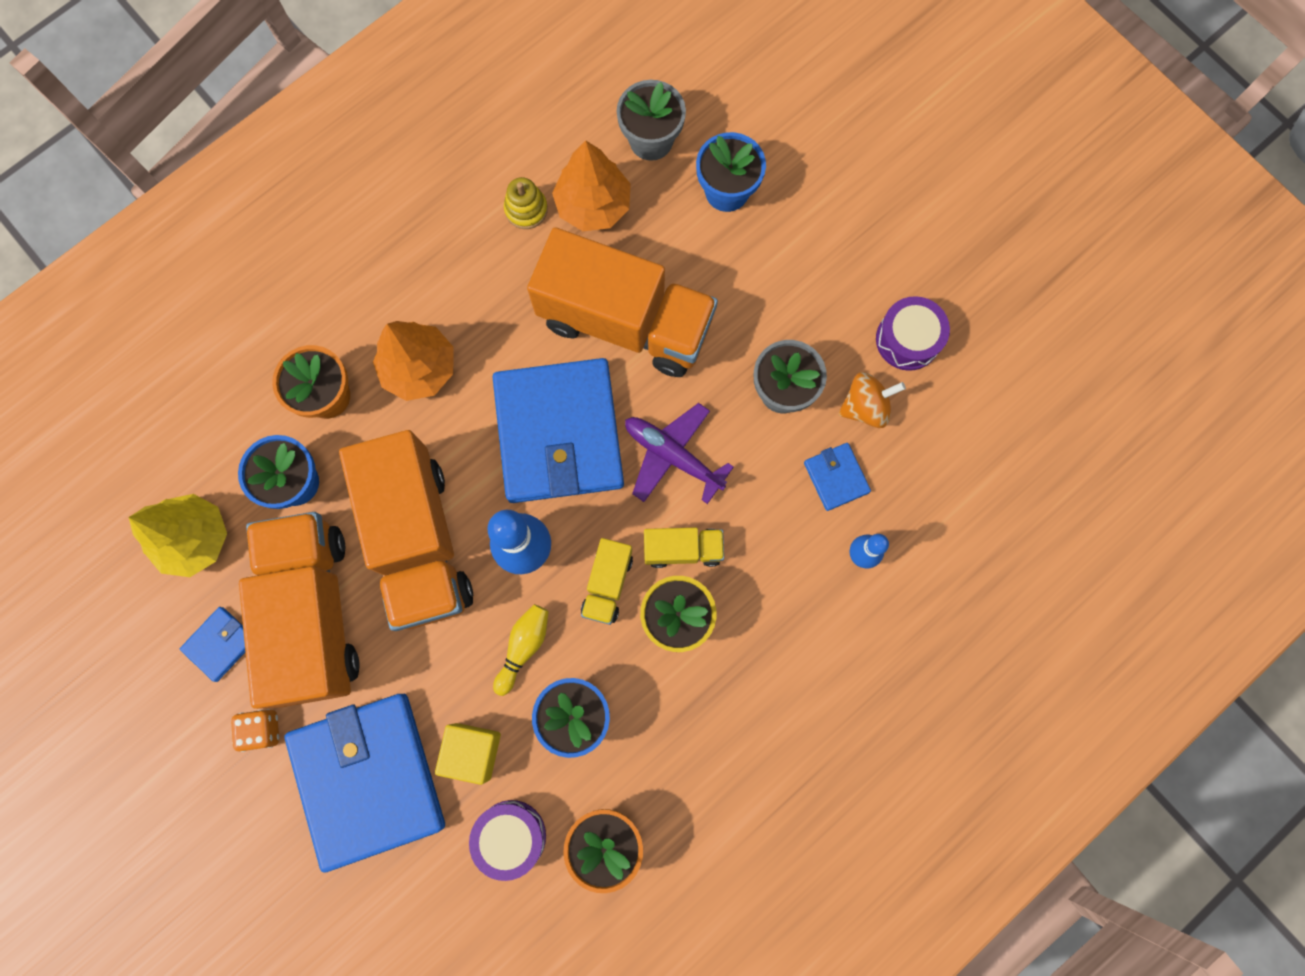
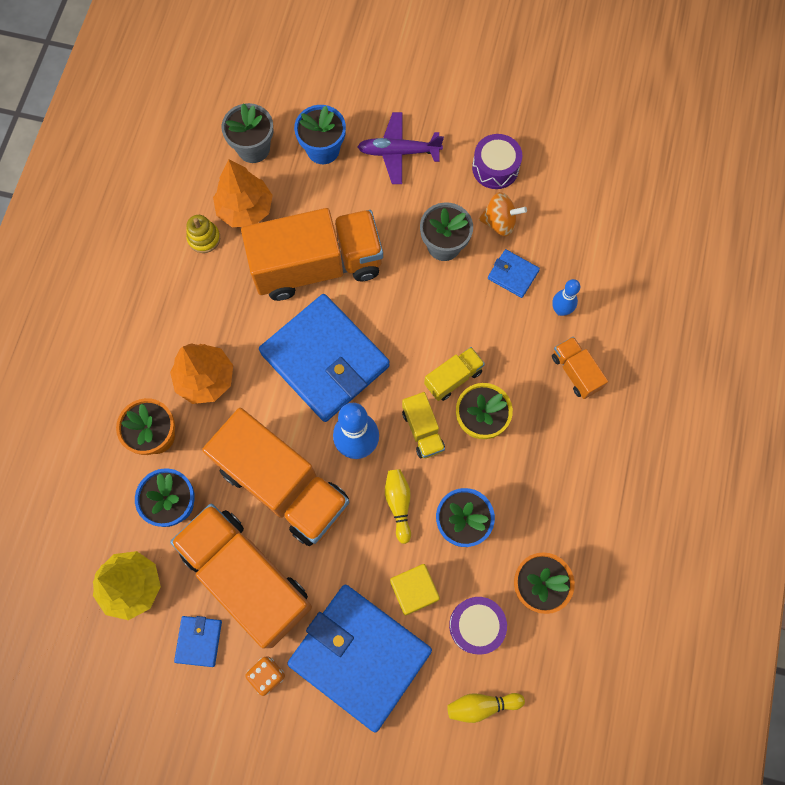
camera: 35 degrees left, 5 degrees down
purple plane [625,403,734,504] -> purple plane moved to [357,112,444,184]
orange spinning top [838,372,906,428] -> orange spinning top turned 60 degrees clockwise [479,192,527,236]
none -> yellow bowling pin [447,693,525,723]
none -> orange truck [552,337,608,399]

